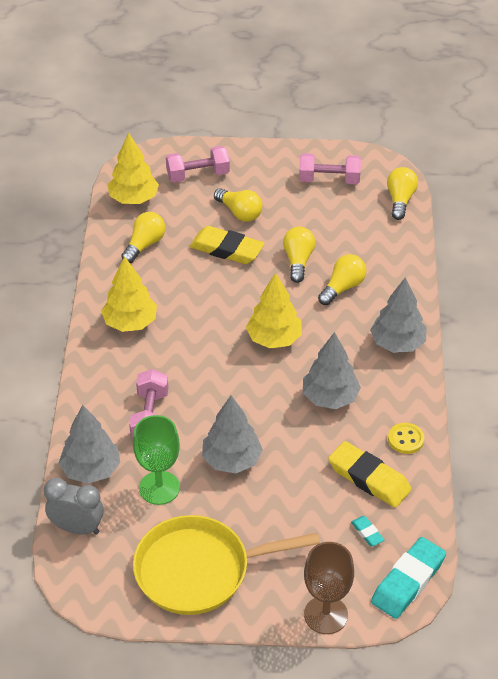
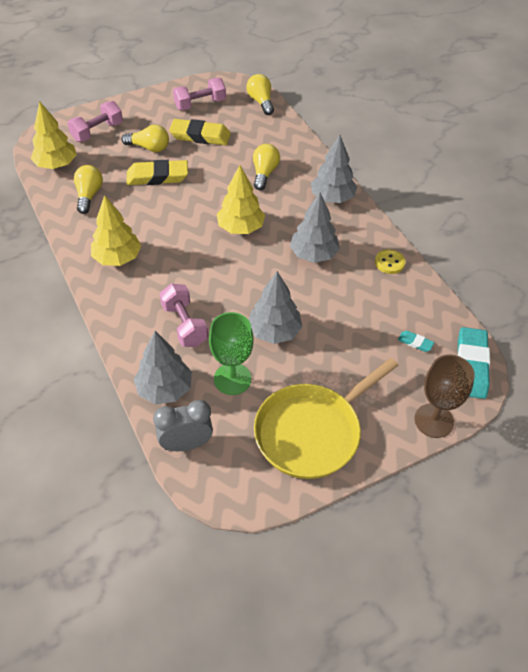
camera: 30 degrees left, 5 degrees up
yellow light bulb [283,227,315,283] -> none
yellow eraser [328,441,412,508] -> yellow eraser moved to [169,119,231,145]

